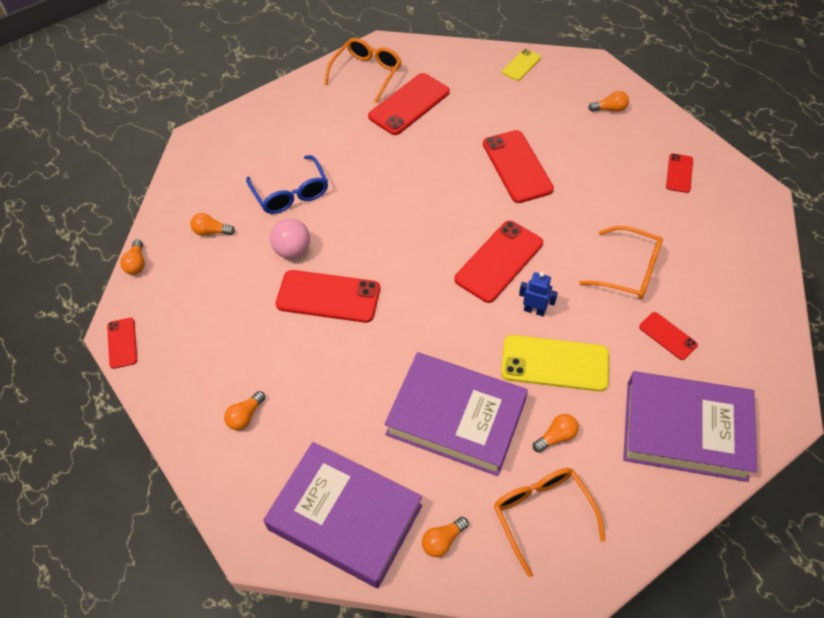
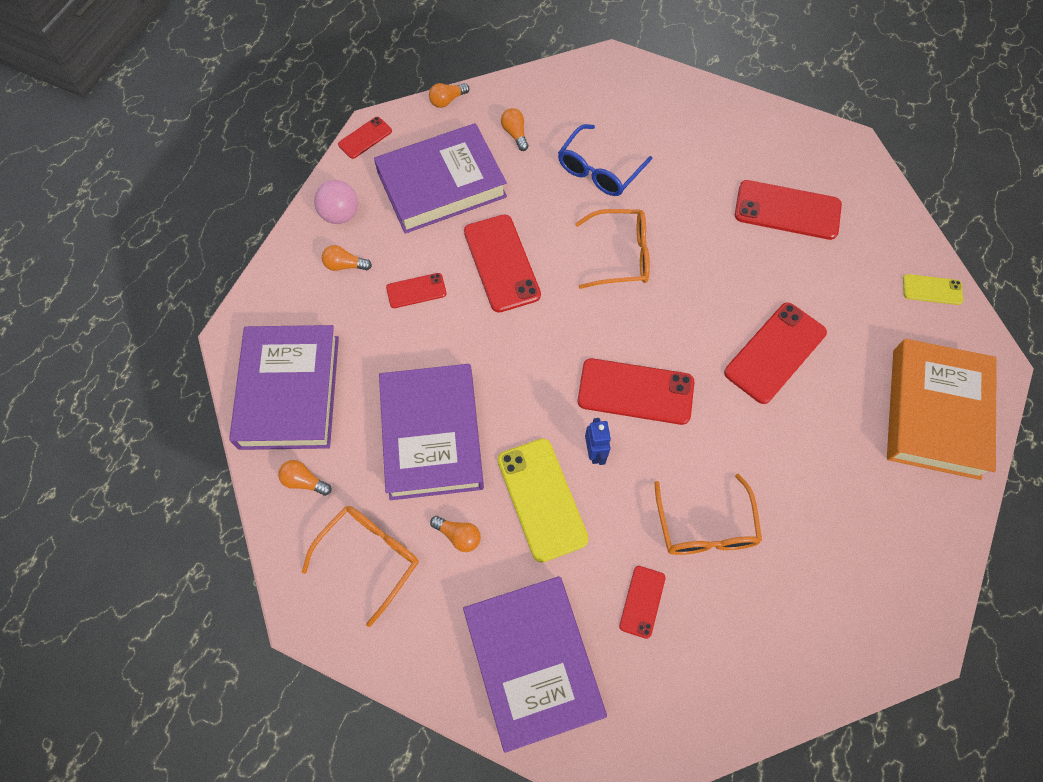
camera: 60 degrees right, 10 degrees up
pink ball [270,219,310,259] -> pink ball moved to [314,180,358,224]
orange glasses [324,38,402,103] -> orange glasses moved to [575,209,650,289]
orange light bulb [588,91,629,112] -> orange book [887,339,997,480]
red phone [666,153,693,193] -> red phone moved to [386,273,447,308]
none -> purple book [374,123,507,234]

